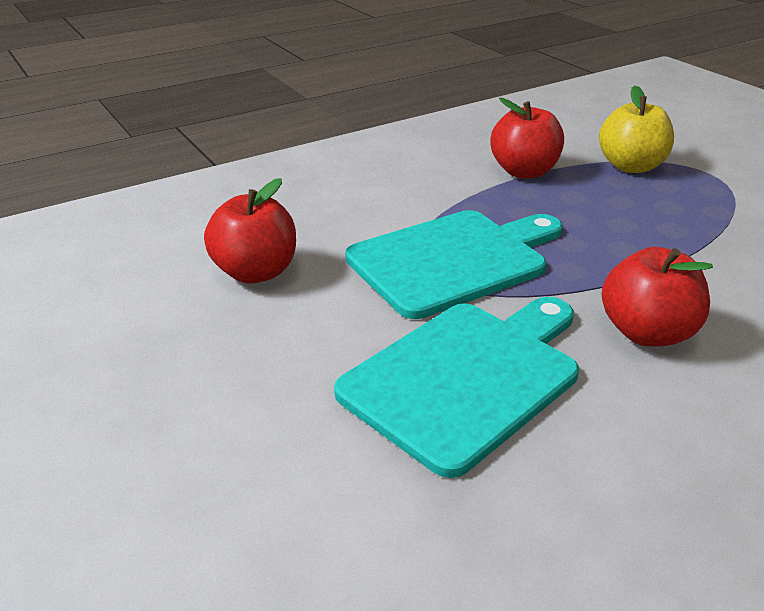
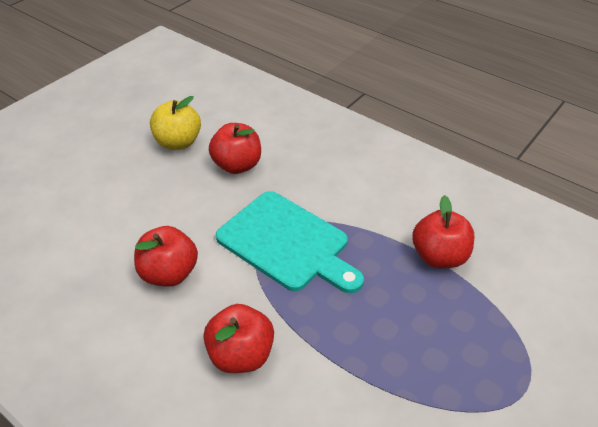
camera: 70 degrees right, 10 degrees up
turquoise cutting board [334,297,579,478] -> red apple [134,226,198,287]
yellow apple [599,85,674,173] -> yellow apple moved to [150,96,201,150]

